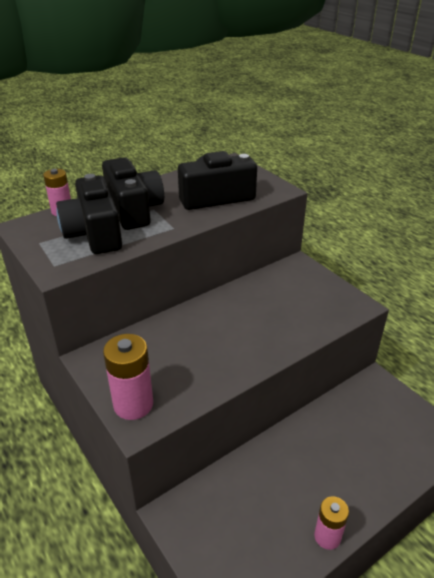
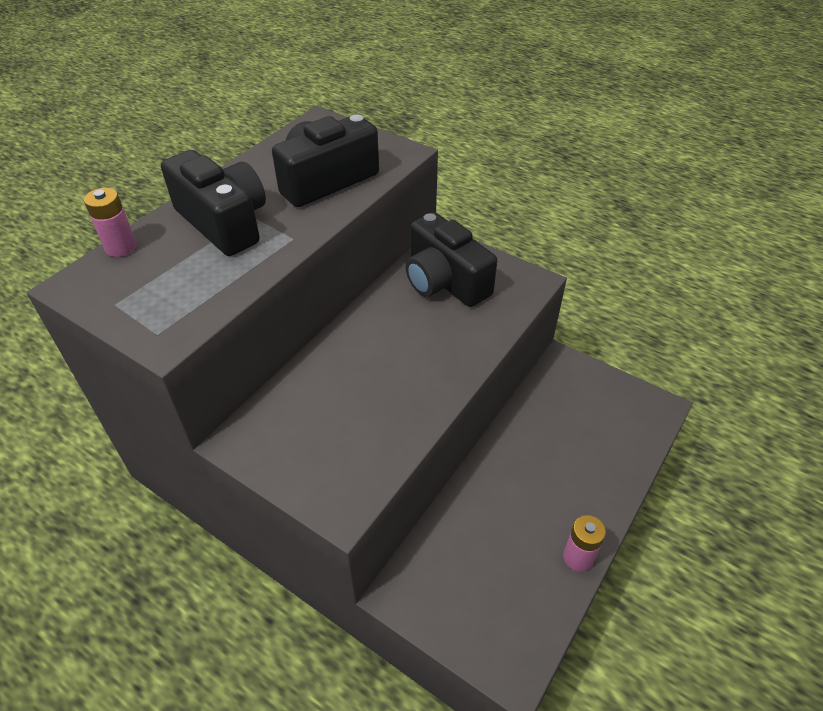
camera: 20 degrees left, 10 degrees up
black camera [56,174,122,254] -> black camera moved to [406,212,497,307]
pink battery [103,334,153,420] -> none

